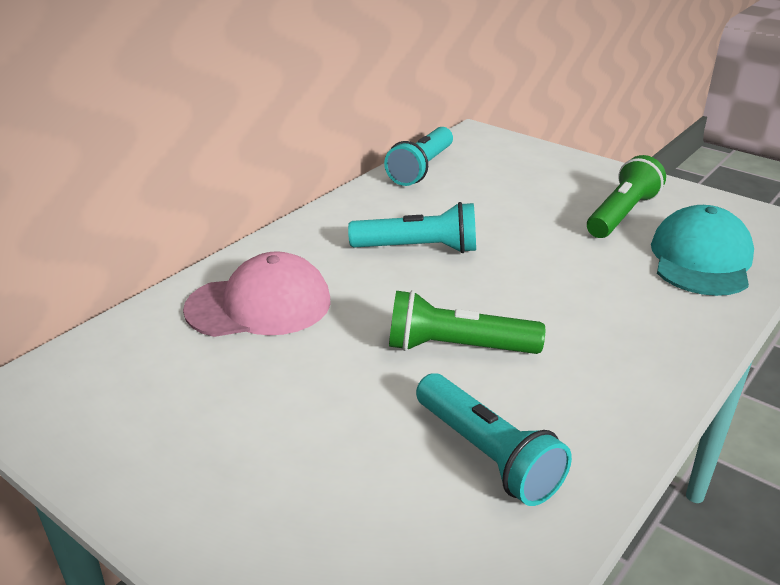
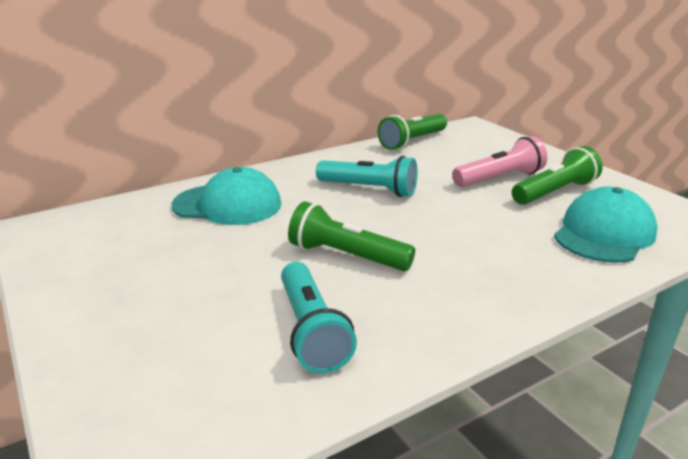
camera: 20 degrees right, 5 degrees down
pink cap [183,251,331,337] -> turquoise cap [172,167,281,225]
turquoise flashlight [384,127,453,186] -> green flashlight [378,114,447,150]
none -> pink flashlight [452,136,547,187]

